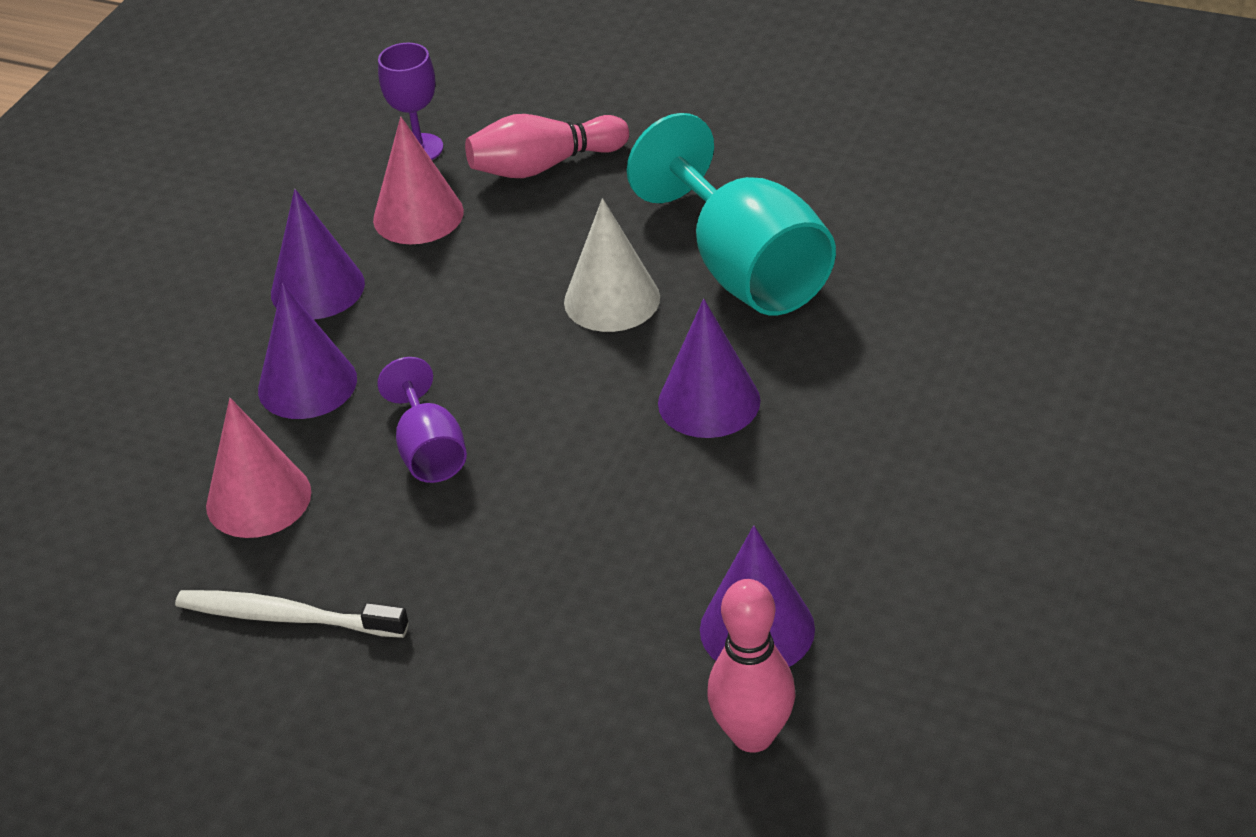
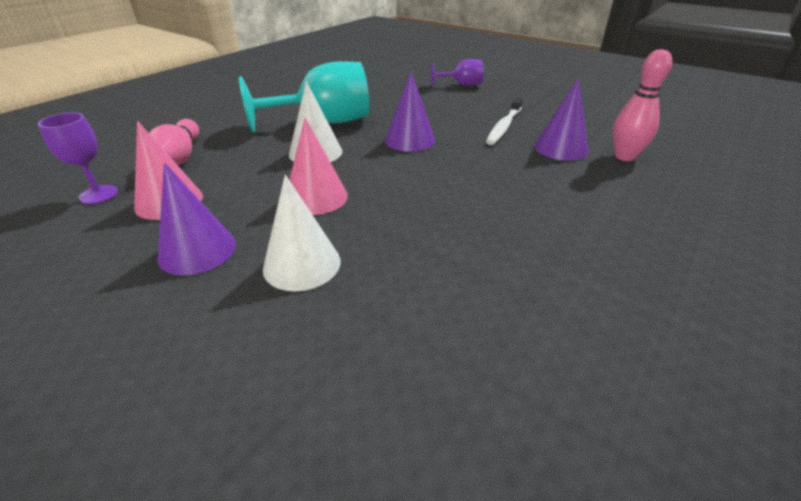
camera: 80 degrees left, 5 degrees down
white toothbrush [175,590,408,638] -> white toothbrush moved to [486,97,523,145]
pink cone [206,398,311,538] -> pink cone moved to [289,118,348,215]
purple cone [258,284,357,419] -> white cone [263,175,340,291]
purple goblet [377,357,467,483] -> purple goblet moved to [430,59,484,87]

